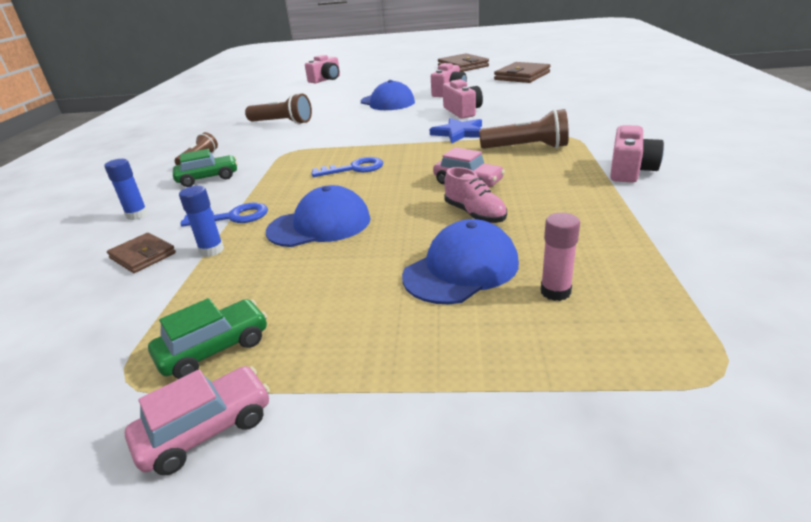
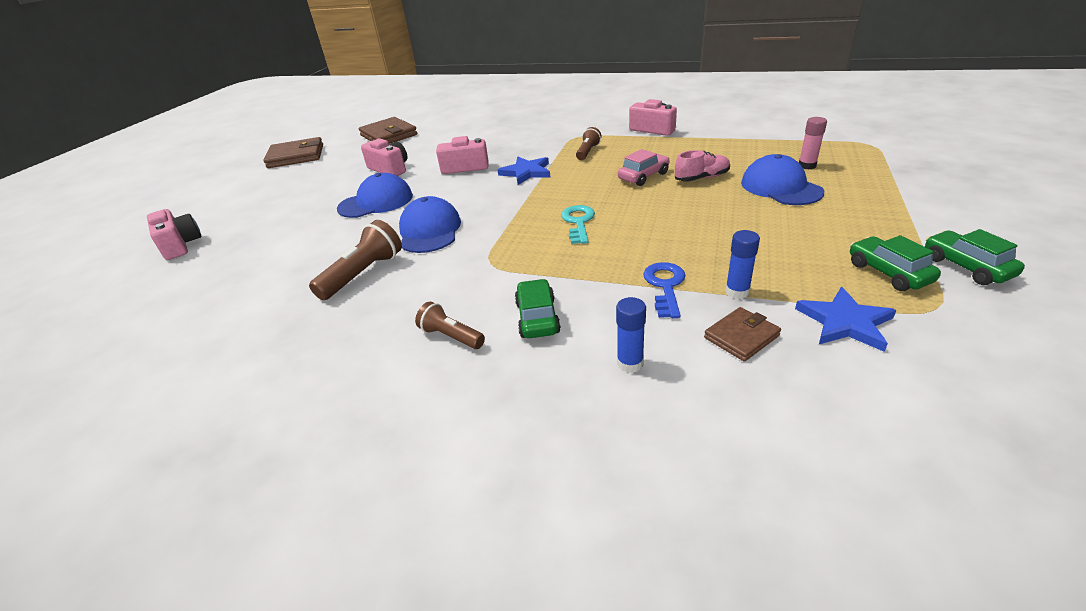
camera: 75 degrees left, 5 degrees up
pink car [125,366,270,476] -> green car [925,229,1025,285]
blue cap [266,185,371,247] -> blue cap moved to [399,196,461,253]
blue key [311,157,383,177] -> turquoise key [561,205,595,244]
brown flashlight [479,109,569,149] -> brown flashlight [576,127,601,160], size x0.62
none -> blue star [795,287,896,352]

